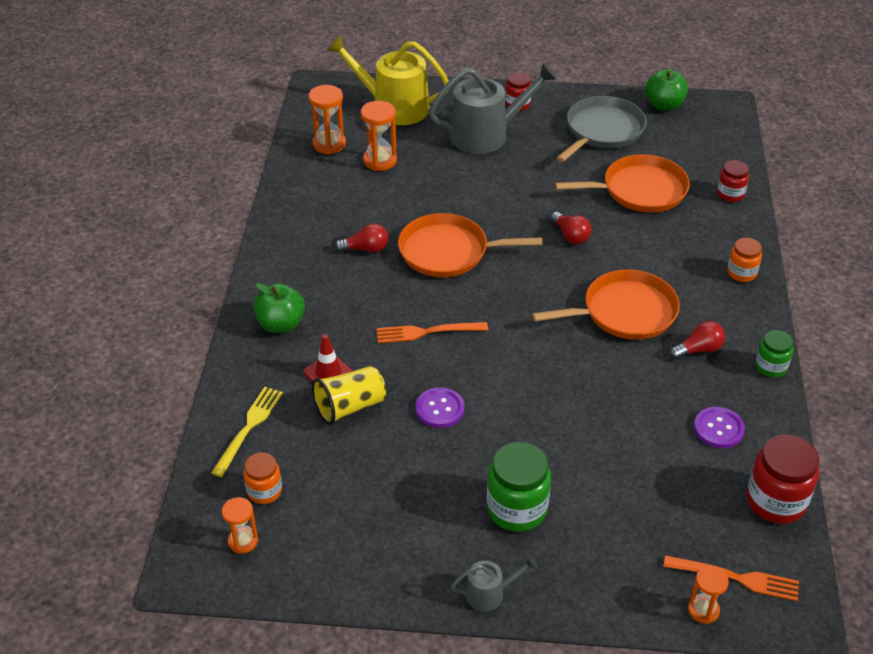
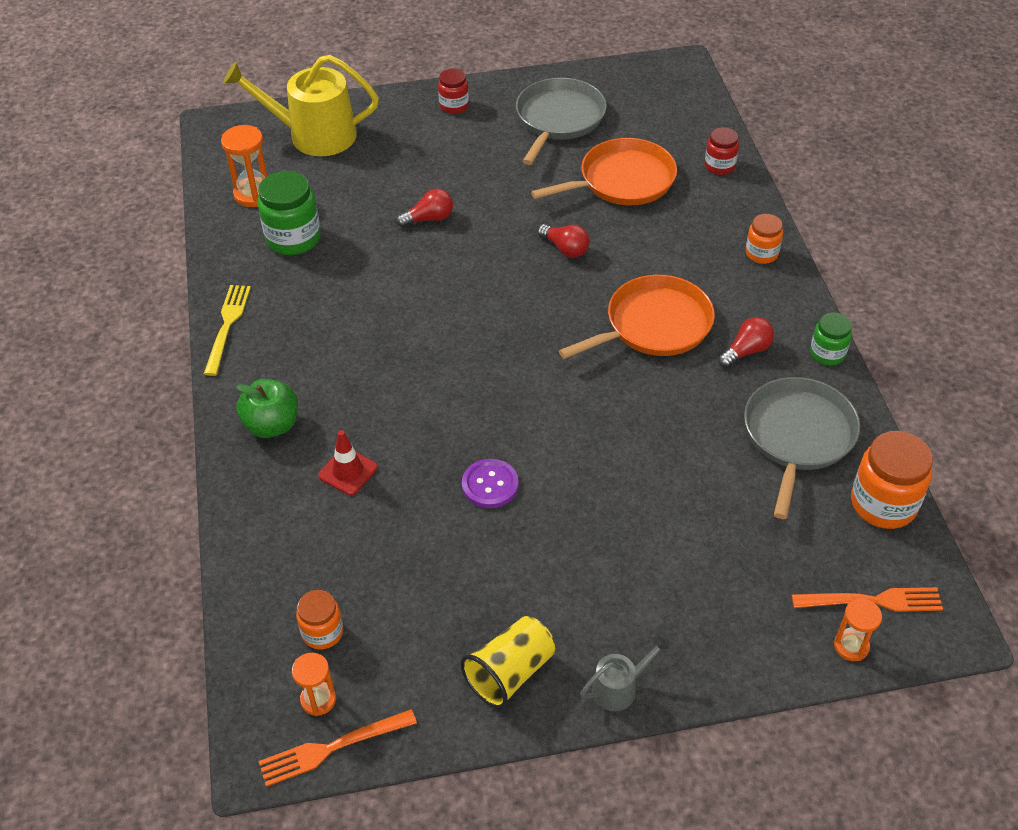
camera: 15 degrees left, 5 degrees up
yellow fork [211,387,283,477] -> yellow fork moved to [204,285,251,376]
yellow cup [312,366,386,425] -> yellow cup moved to [461,616,555,709]
red light bulb [335,223,388,252] -> red light bulb moved to [396,188,453,227]
orange hourglass [361,101,397,171] -> none
orange fork [377,322,488,343] -> orange fork moved to [259,709,417,787]
orange pan [398,213,542,277] -> none
grey watering can [428,63,557,154] -> none
green jar [487,442,551,532] -> green jar moved to [258,171,321,255]
green apple [646,69,688,111] -> none
purple button [694,407,745,448] -> grey pan [744,377,860,519]
red jar [746,435,819,524] -> orange jar [851,431,933,529]

